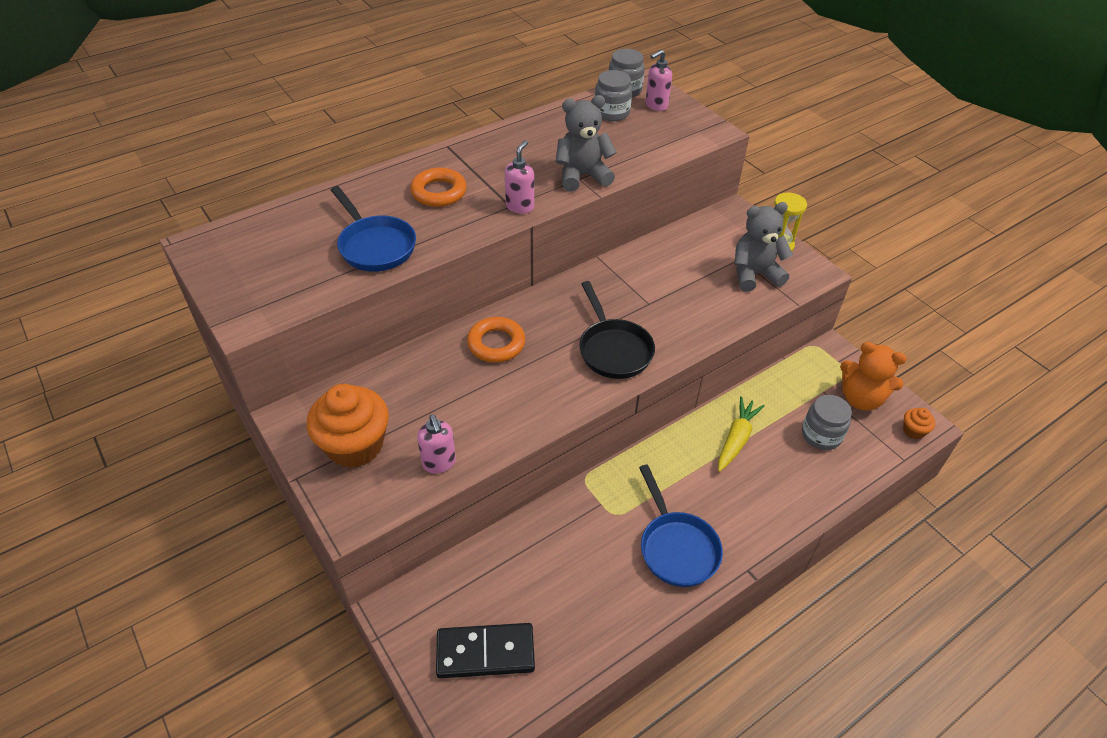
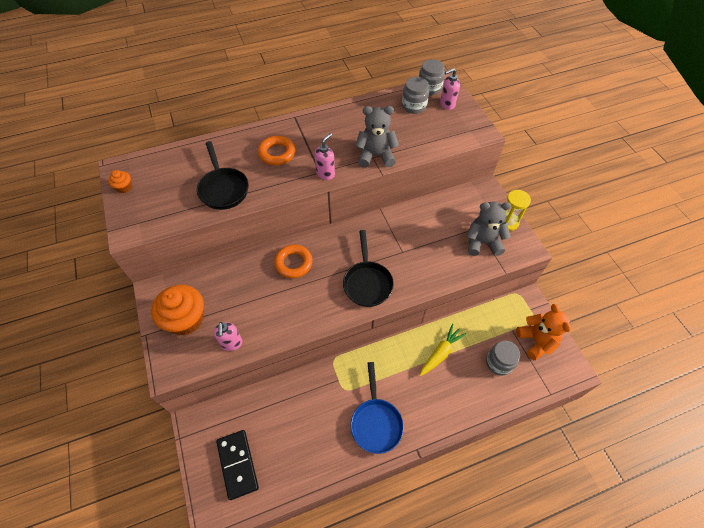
camera: 15 degrees right, 10 degrees up
blue pan [331,186,416,272] -> black pan [197,141,249,210]
black domino [436,623,535,678] -> black domino turned 60 degrees clockwise [216,430,259,500]
orange teddy bear [840,342,907,410] -> orange teddy bear turned 150 degrees counterclockwise [516,304,571,360]
orange cupcake [903,408,935,439] -> orange cupcake moved to [108,170,132,193]

